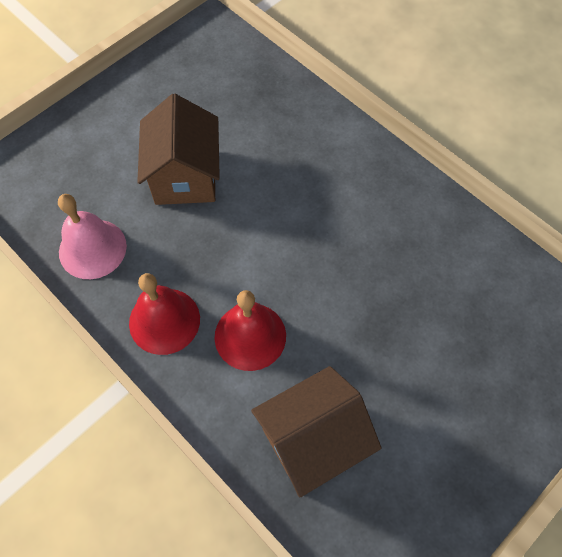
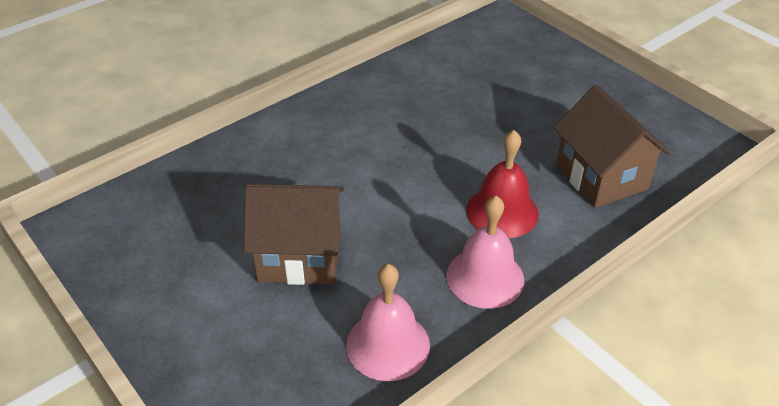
camera: 85 degrees left, 20 degrees down
red bell [129,273,200,355] -> pink bell [446,196,524,309]

